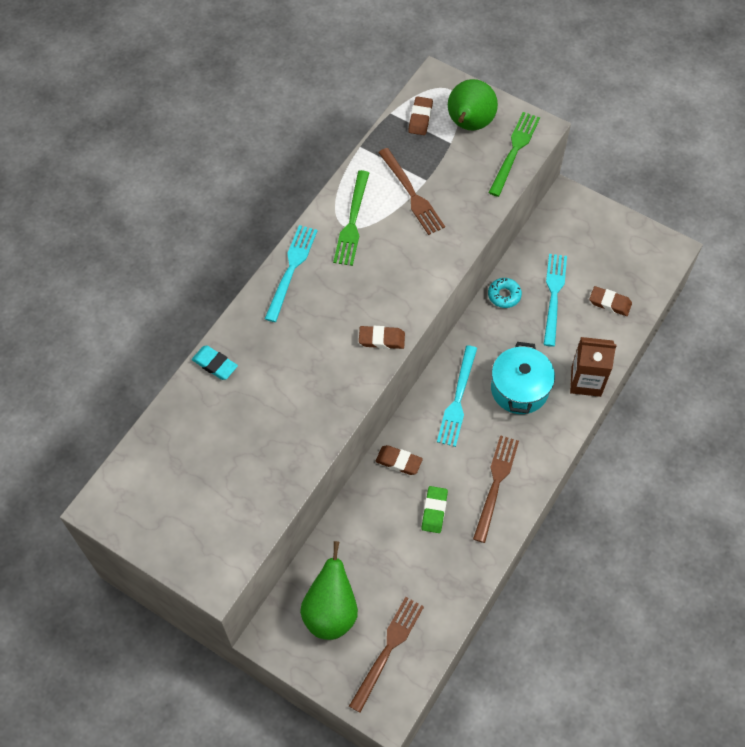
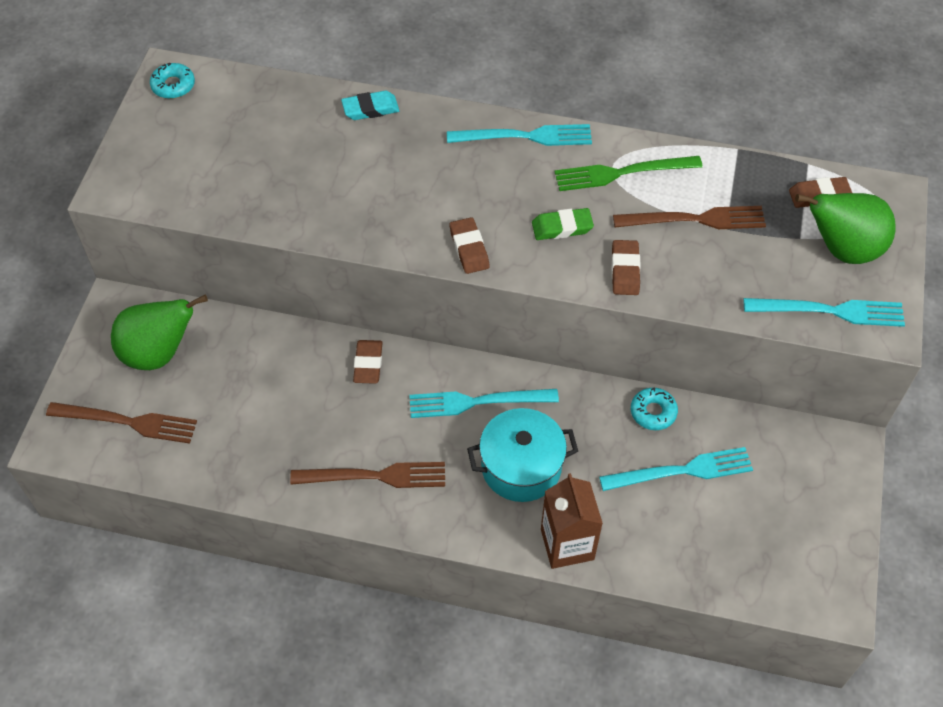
camera: 70 degrees right, 5 degrees down
turquoise eraser [192,345,238,380] -> turquoise eraser turned 60 degrees clockwise [341,91,399,120]
brown fork [378,148,445,235] -> brown fork turned 135 degrees counterclockwise [613,206,766,229]
green eraser [421,486,448,533] -> green eraser moved to [532,208,594,240]
green fork [488,112,540,197] -> turquoise fork [744,298,905,327]
brown eraser [589,286,632,316] -> brown eraser moved to [611,240,641,295]
none -> turquoise donut [150,63,195,99]

